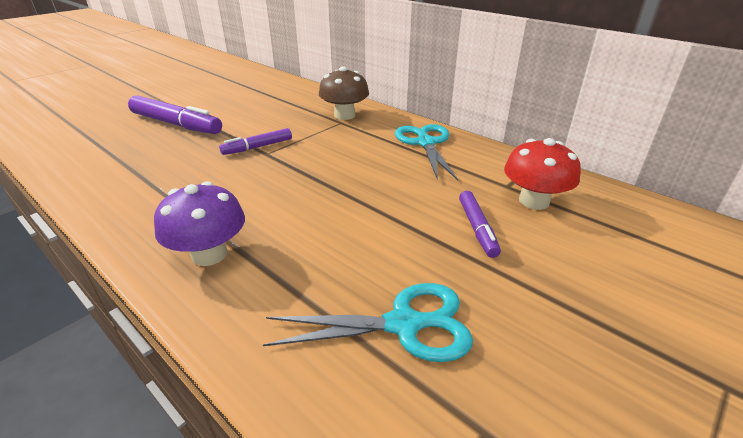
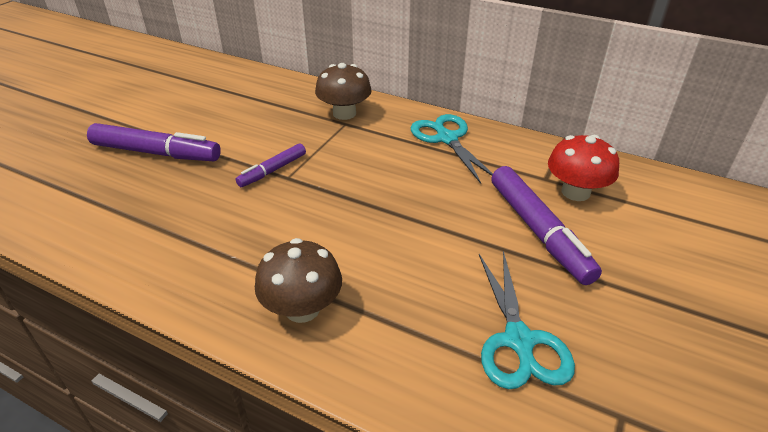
camera: 15 degrees left, 5 degrees up
purple mushroom [154,181,245,266] -> brown mushroom [255,238,342,323]
turquoise scissors [263,283,473,362] -> turquoise scissors turned 105 degrees clockwise [479,251,575,389]
purple marker [459,191,501,258] -> purple marker [491,166,602,285], size x1.78

